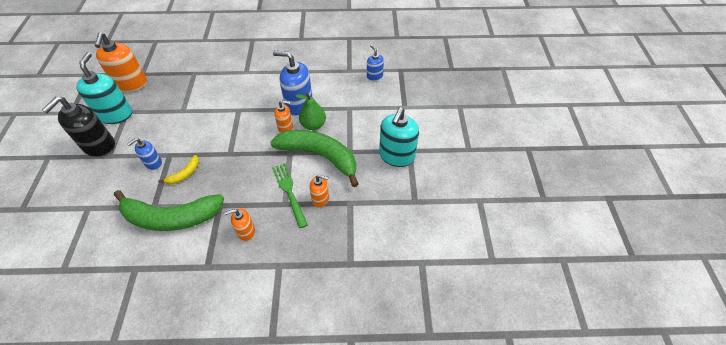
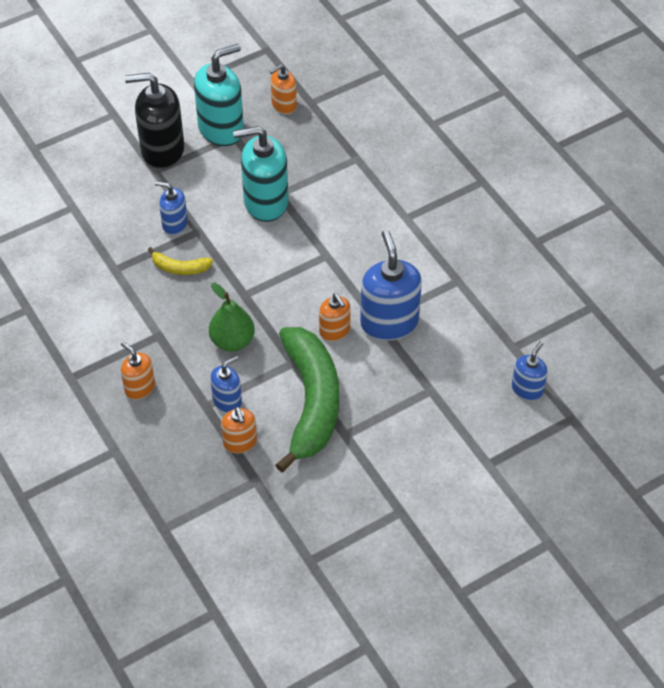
camera: 60 degrees right, 0 degrees up
orange soap dispenser [95,32,147,92] -> orange soap dispenser [270,64,297,114], size x0.55
green banana [114,190,224,231] -> none
green fork [272,163,308,228] -> blue soap dispenser [210,356,242,413]
green pear [295,93,326,130] -> green pear moved to [209,283,255,352]
turquoise soap dispenser [379,107,419,167] -> turquoise soap dispenser moved to [233,126,288,222]

